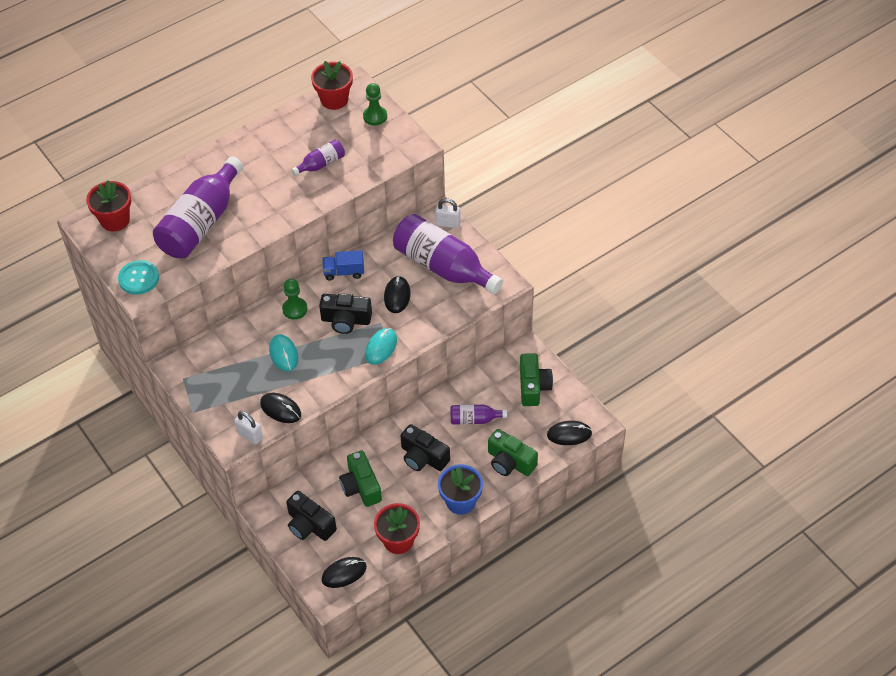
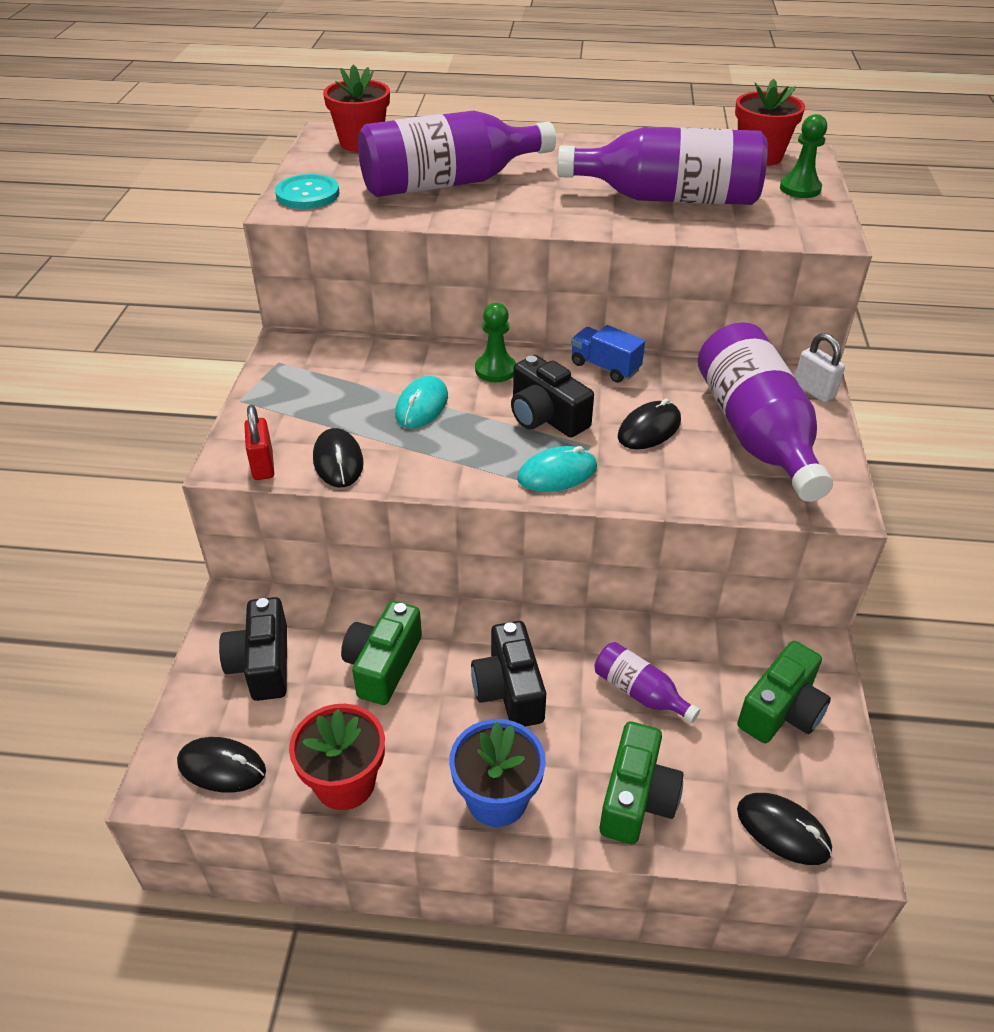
camera: 40 degrees right, 10 degrees down
white padlock [234,411,263,445] -> red padlock [244,405,274,480]
purple bottle [291,140,345,176] -> purple bottle [557,127,768,205], size x2.14
green camera [488,429,538,476] -> green camera turned 150 degrees counterclockwise [600,722,684,844]

